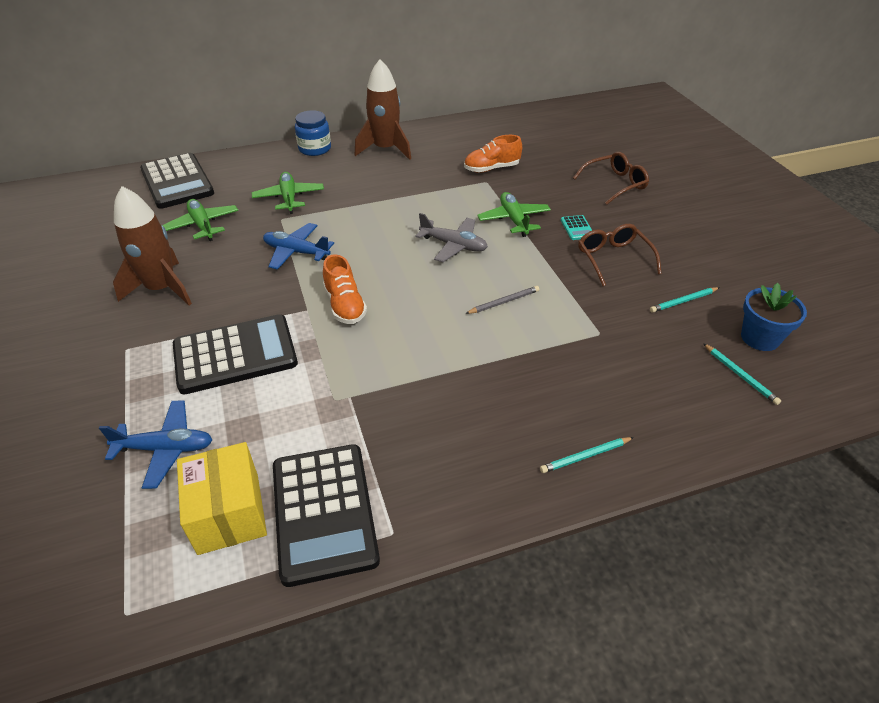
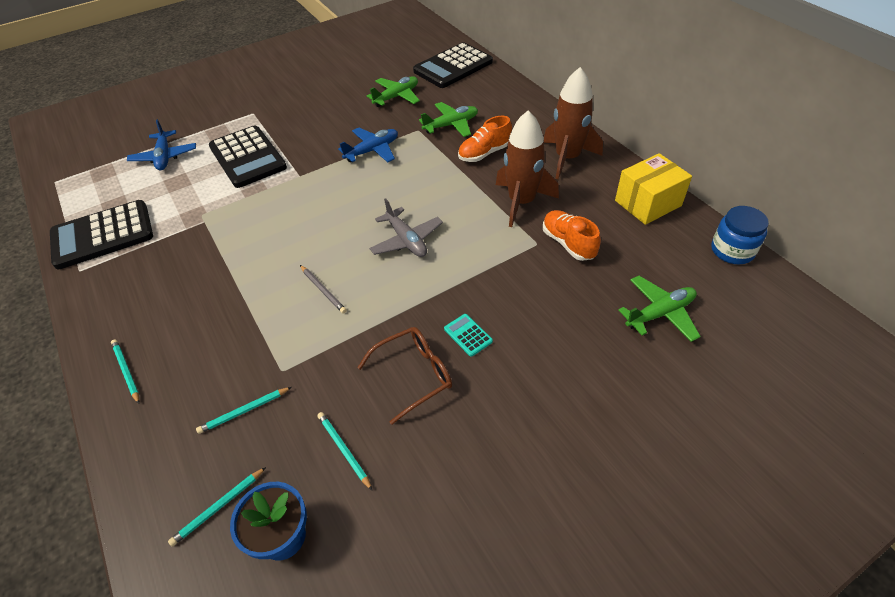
camera: 80 degrees right, 5 degrees up
brown rocket [113,186,192,305] -> brown rocket moved to [496,110,559,227]
yellow box [177,442,267,555] -> yellow box moved to [615,153,692,225]
blue plane [263,223,334,270] -> blue plane turned 45 degrees clockwise [338,128,398,162]
blue jar [295,110,331,156] -> blue jar moved to [711,206,769,264]
orange shoe [323,254,367,324] -> orange shoe moved to [458,116,512,162]
grey plane [415,213,488,262] -> grey plane turned 45 degrees counterclockwise [369,198,443,257]
green plane [477,192,551,237] -> green plane moved to [618,276,701,342]
turquoise calculator [561,215,592,240] -> turquoise calculator turned 75 degrees clockwise [444,314,493,357]
brown glasses [573,152,649,205] -> none
none -> turquoise pencil [196,387,291,434]

